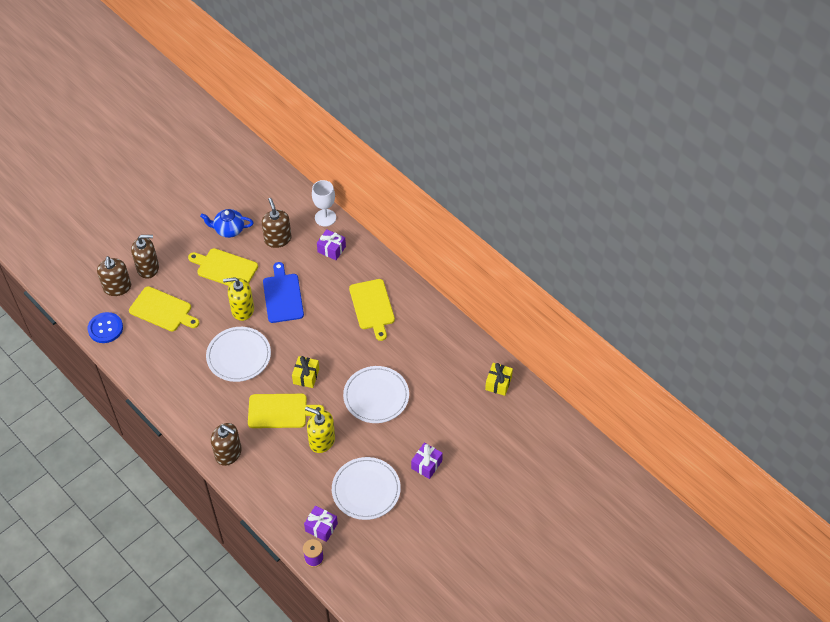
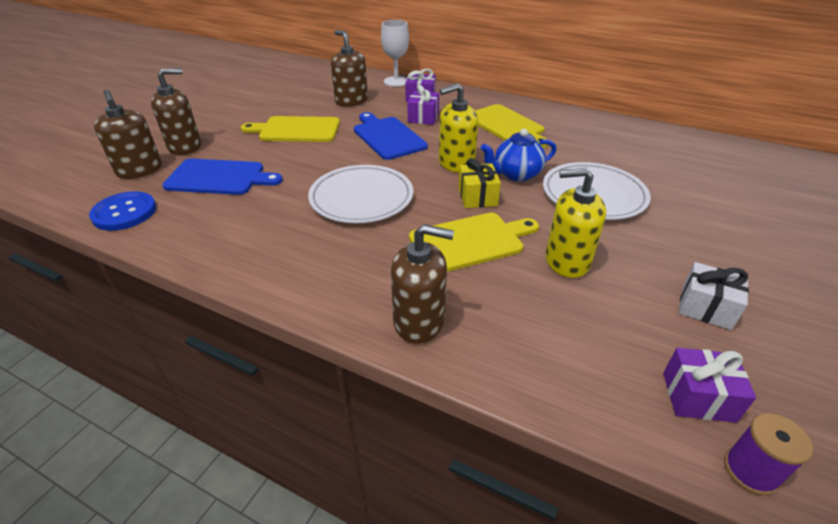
camera: 20 degrees left, 15 degrees down
yellow cutting board [129,286,199,331] -> blue cutting board [162,159,283,195]
blue teapot [200,209,254,238] -> blue teapot moved to [481,129,556,181]
yellow soap dispenser [223,277,254,321] -> yellow soap dispenser moved to [439,83,478,173]
white plate [332,457,401,520] -> white gift [679,262,749,330]
purple gift [411,443,443,479] -> purple gift moved to [407,85,439,125]
yellow gift [485,363,513,396] -> none

